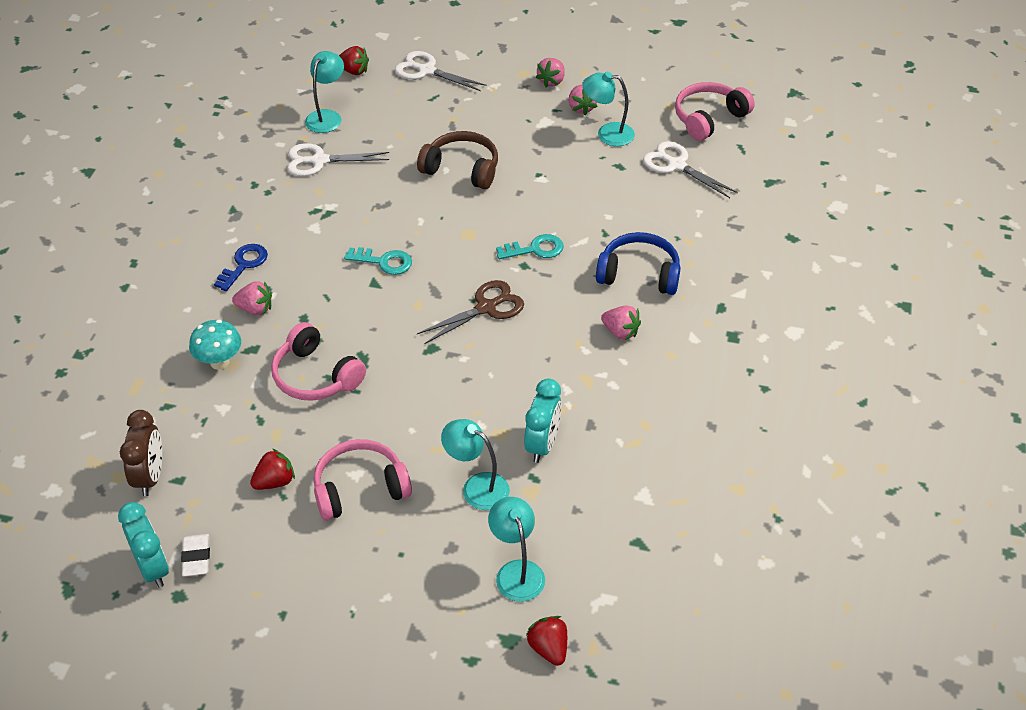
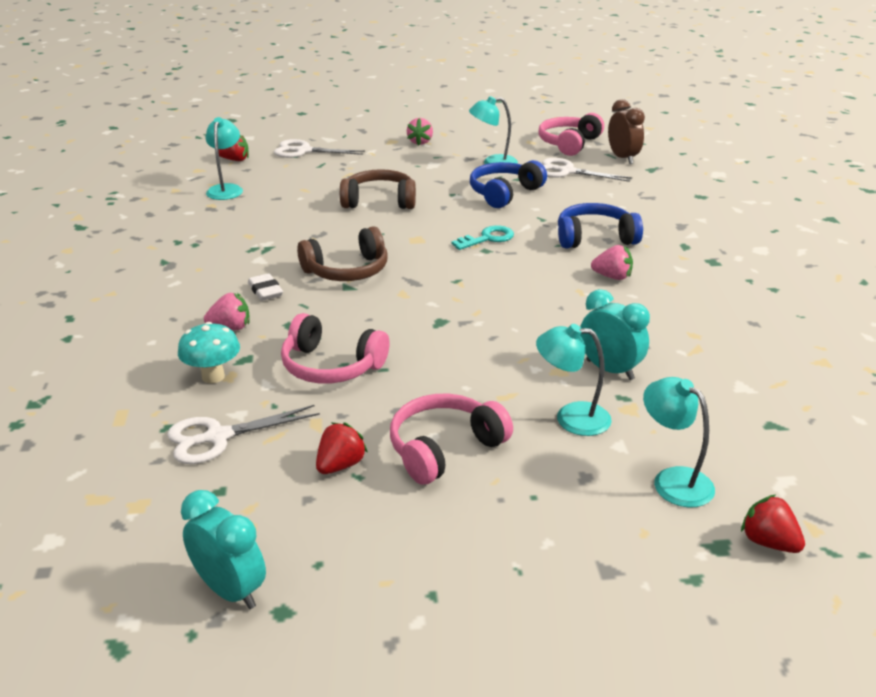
camera: 20 degrees left, 15 degrees down
brown clock [120,410,162,496] -> brown clock moved to [608,99,645,164]
white eraser [181,534,210,577] -> white eraser moved to [248,273,283,301]
blue key [214,244,268,291] -> none
white scissors [287,143,389,176] -> white scissors moved to [167,405,320,464]
turquoise key [344,247,412,275] -> brown headphones [297,226,387,281]
brown scissors [417,280,524,344] -> none
turquoise clock [524,379,562,463] -> turquoise clock turned 45 degrees counterclockwise [580,289,650,380]
pink strawberry [569,85,598,115] -> none
none -> blue headphones [470,160,547,208]

